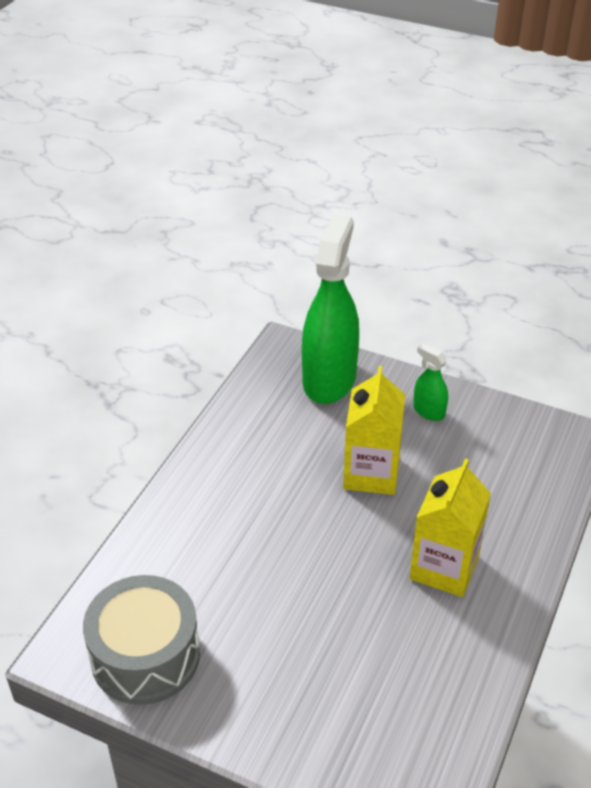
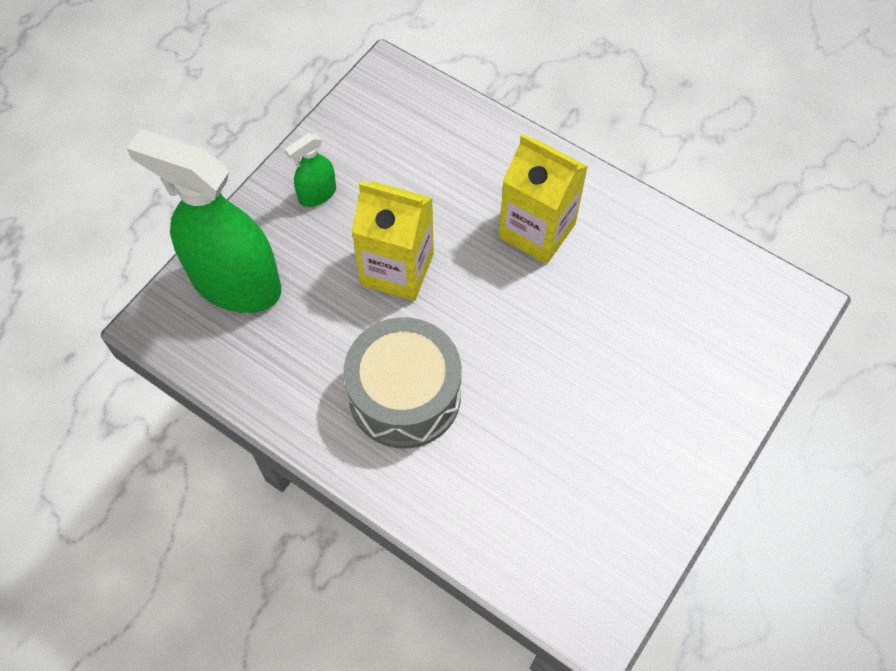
camera: 80 degrees left, 20 degrees up
grey drum [83,575,200,705] -> grey drum moved to [343,317,462,449]

